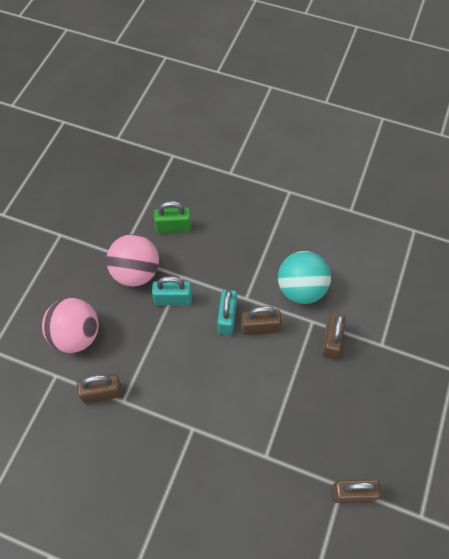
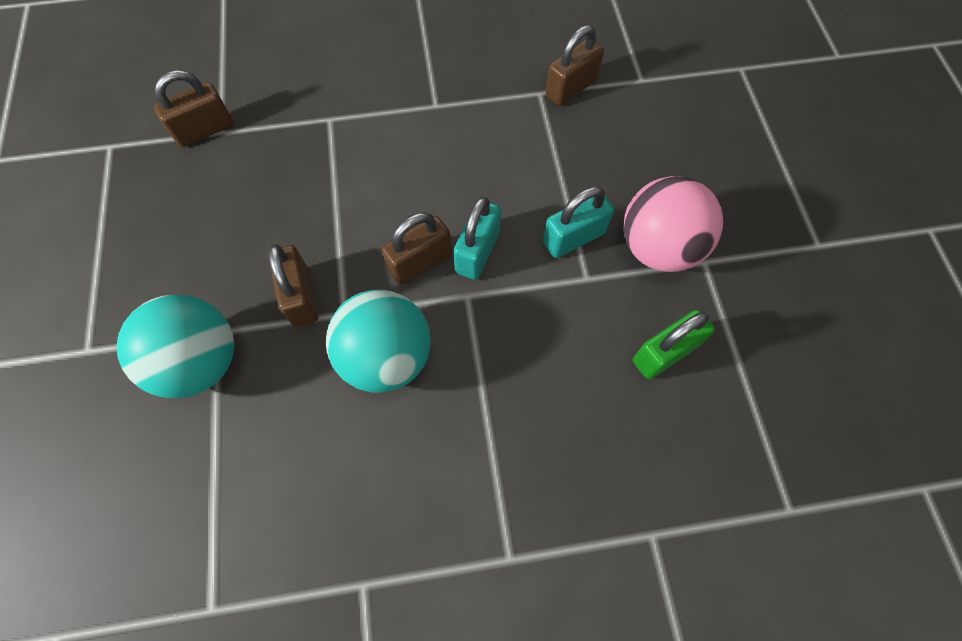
camera: 150 degrees right, 5 degrees up
pink ball [42,298,99,353] -> none
turquoise padlock [217,289,237,335] -> turquoise padlock turned 45 degrees clockwise [453,197,501,280]
none -> turquoise ball [116,294,234,399]

